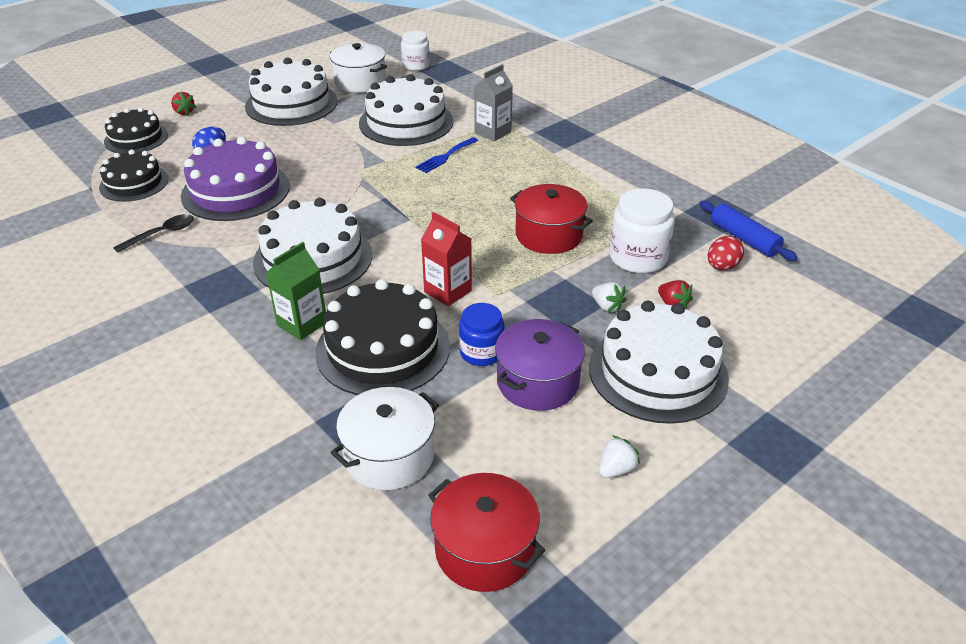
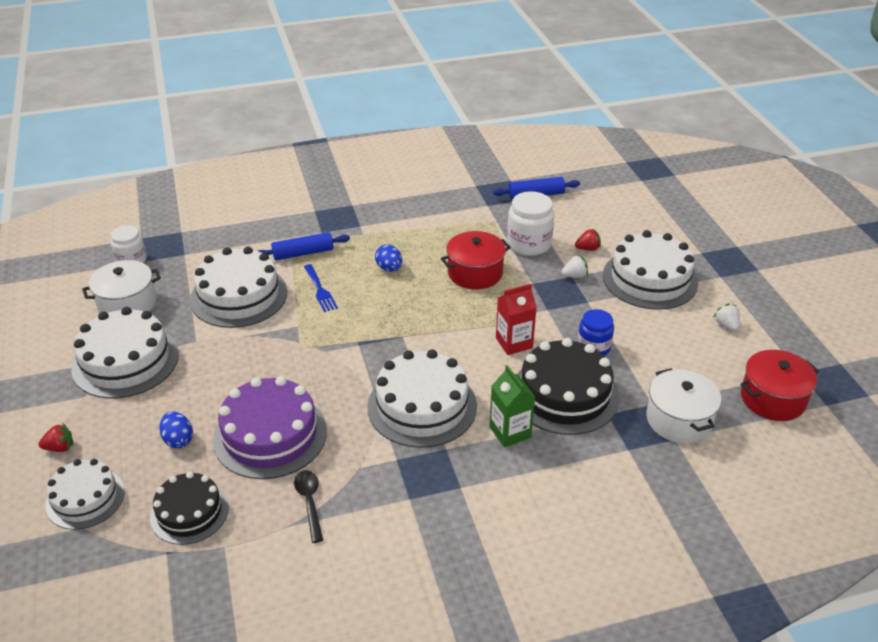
camera: 65 degrees left, 0 degrees up
black cake [104,107,168,154] -> white cake [45,459,125,530]
grey carton [474,64,513,142] -> blue rolling pin [258,232,350,260]
purple pot [495,319,585,411] -> none
red egg [708,236,744,270] -> none
none -> blue egg [375,244,402,272]

